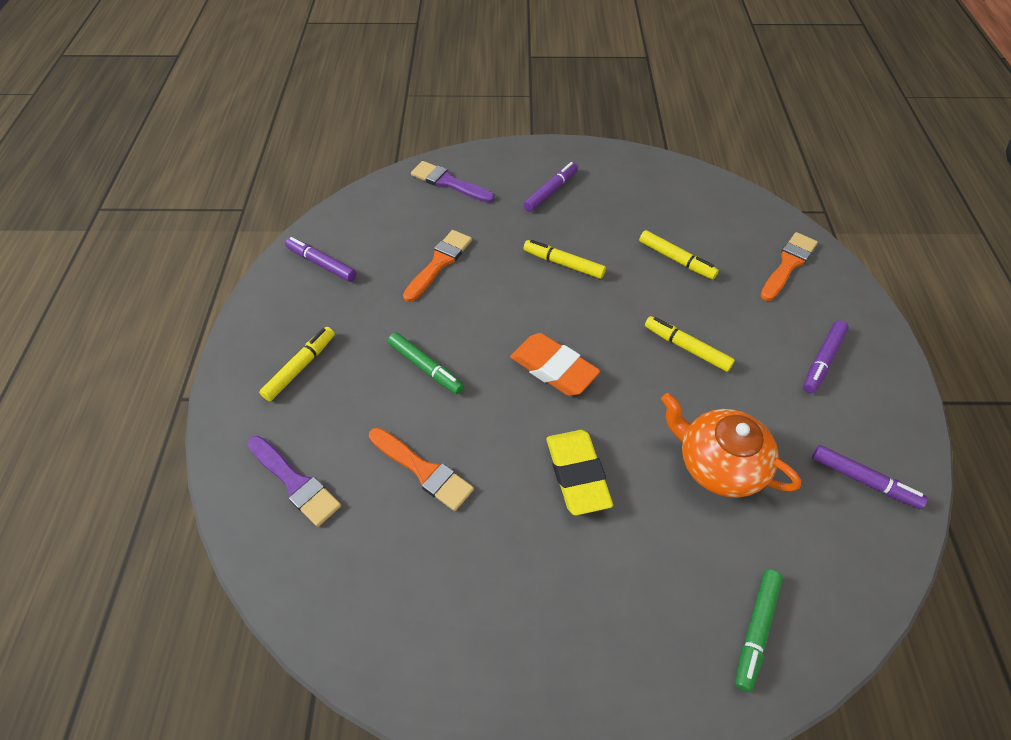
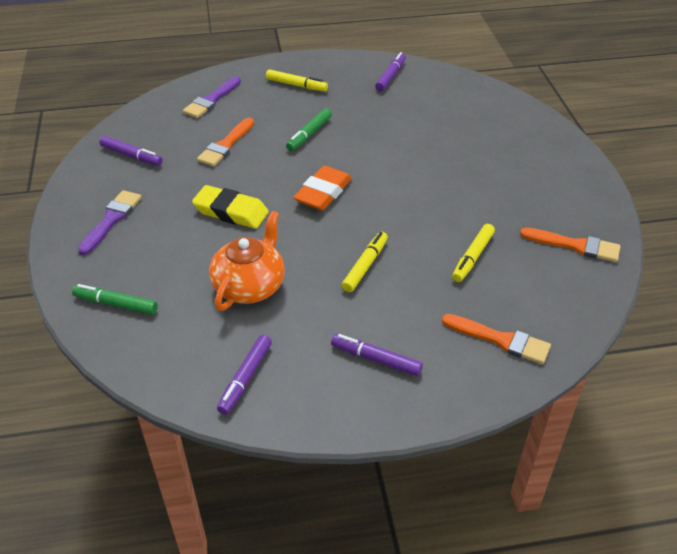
camera: 80 degrees right, 10 degrees down
orange brush [403,230,472,302] -> orange brush moved to [520,228,621,262]
purple brush [411,161,495,203] -> purple brush moved to [78,190,142,255]
purple marker [523,162,578,212] -> purple marker moved to [99,136,163,166]
yellow marker [523,240,606,279] -> none
yellow eraser [547,430,613,515] -> yellow eraser turned 45 degrees clockwise [192,185,269,229]

